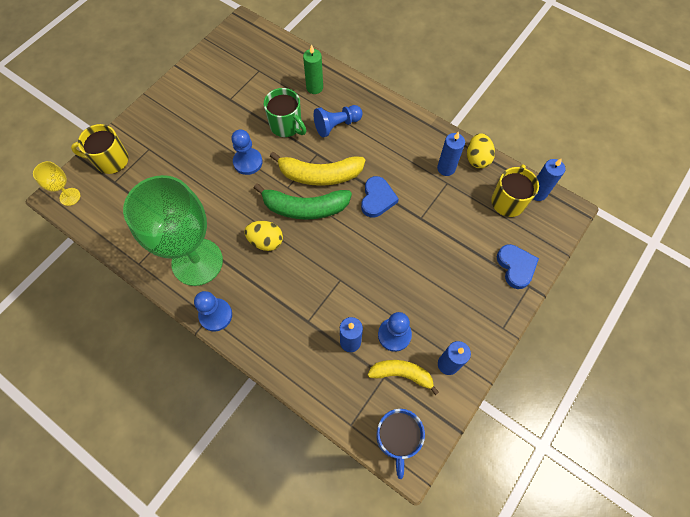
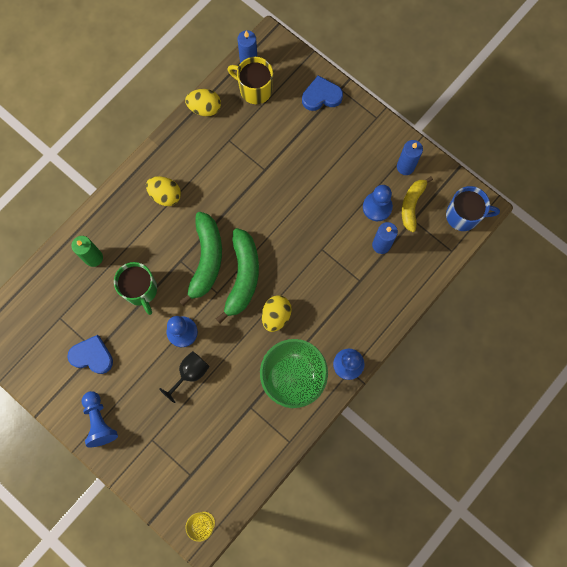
camera: 85 degrees left, 10 degrees up
yellow mug [71,124,129,174] -> none
green mug [264,88,306,137] -> green mug turned 105 degrees clockwise [114,262,157,315]
yellow banana [270,152,365,186] -> green banana [179,212,222,306]
blue pawn [314,105,363,137] -> blue pawn moved to [82,391,118,447]
blue heart [361,176,399,218] -> blue heart moved to [67,335,113,374]
blue candle [437,131,465,176] -> none
none -> yellow egg [146,176,181,206]
none -> black goblet [159,351,210,403]

